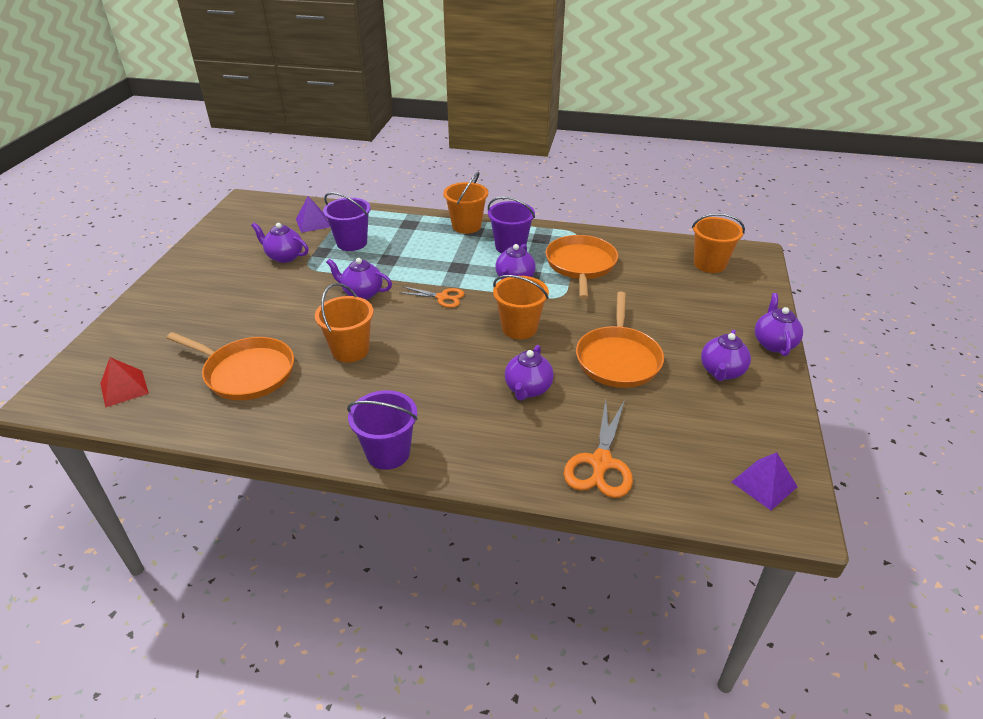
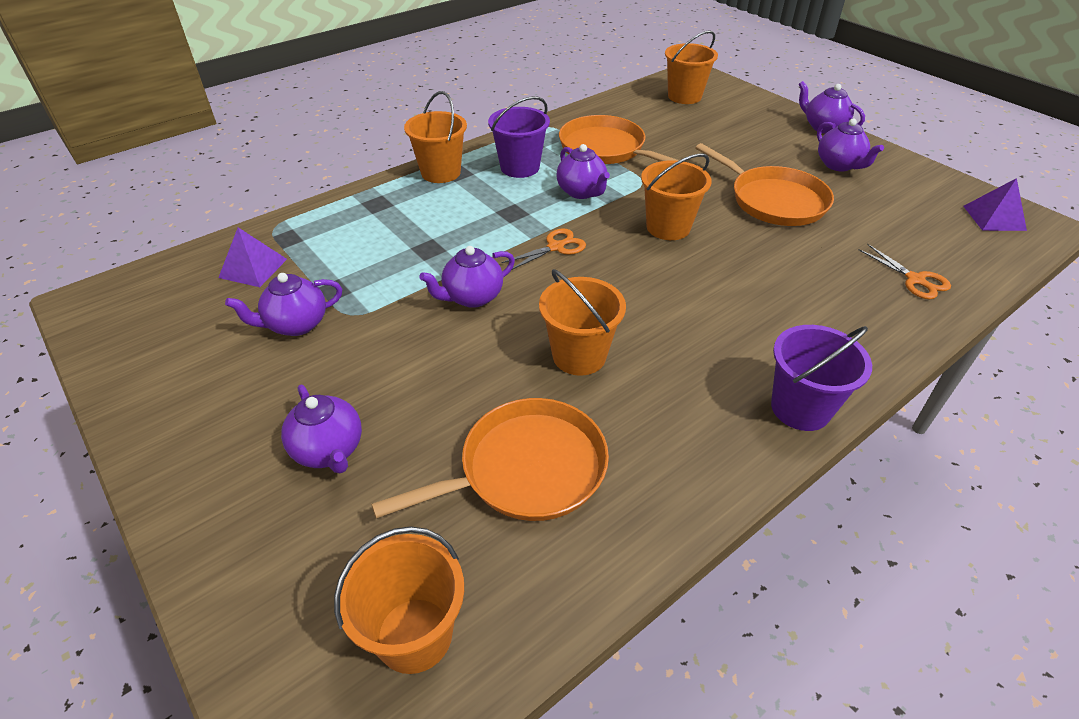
camera: 50 degrees left, 5 degrees up
red pyramid [100,357,149,408] -> orange bucket [334,526,464,674]
purple bucket [323,192,371,251] -> none
purple teapot [505,345,554,401] -> purple teapot moved to [281,385,362,474]
orange scissors [564,399,633,498] -> orange scissors [858,244,951,299], size x0.63

